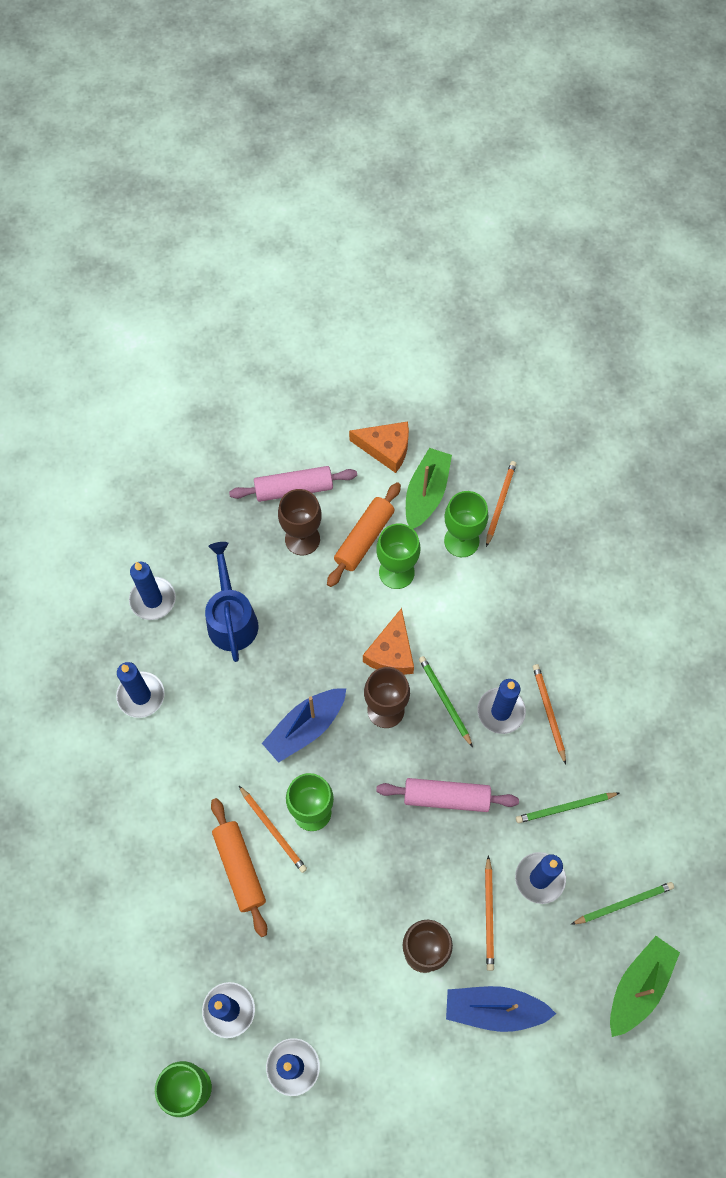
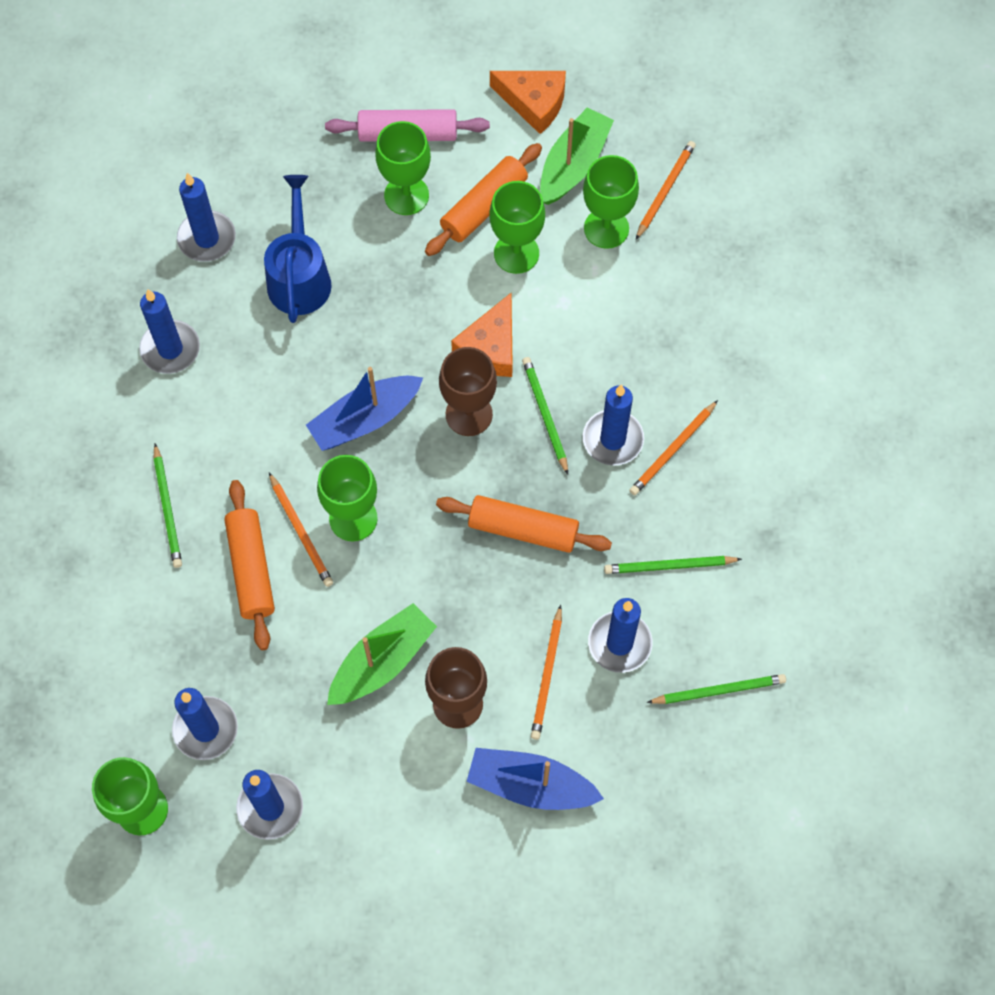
camera: 10 degrees right, 0 degrees up
brown goblet [278,489,322,555] -> green goblet [375,121,431,215]
pink rolling pin [376,778,519,812] -> orange rolling pin [436,495,612,553]
orange pencil [533,664,566,764] -> orange pencil turned 135 degrees counterclockwise [629,400,718,495]
green boat [610,936,680,1037] -> green boat moved to [327,603,437,705]
none -> green pencil [153,444,182,568]

